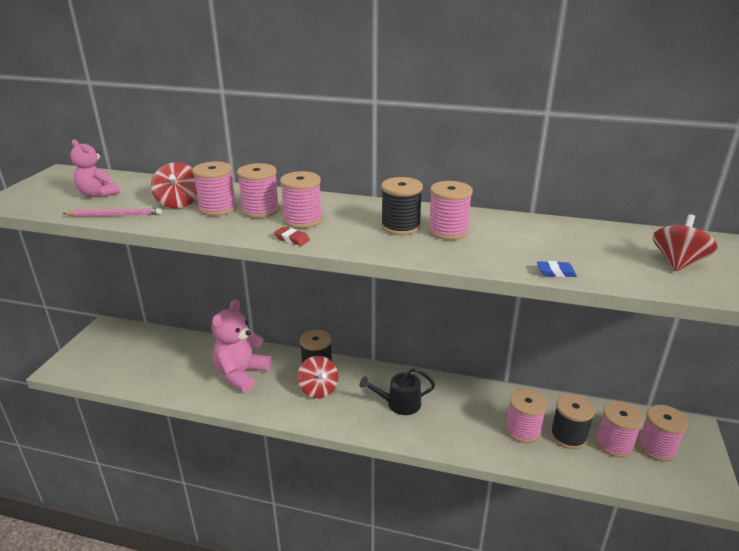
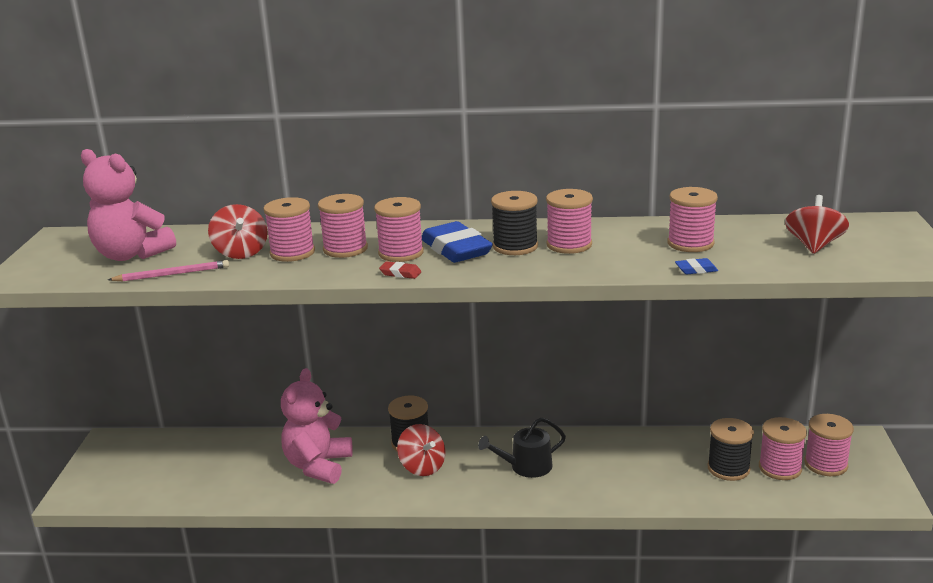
camera: 10 degrees left, 5 degrees down
pink teddy bear [70,139,120,197] -> pink teddy bear [81,149,176,261], size x1.61
pink spool [505,389,547,443] -> pink spool moved to [667,187,718,252]
none -> blue eraser [421,221,493,263]

